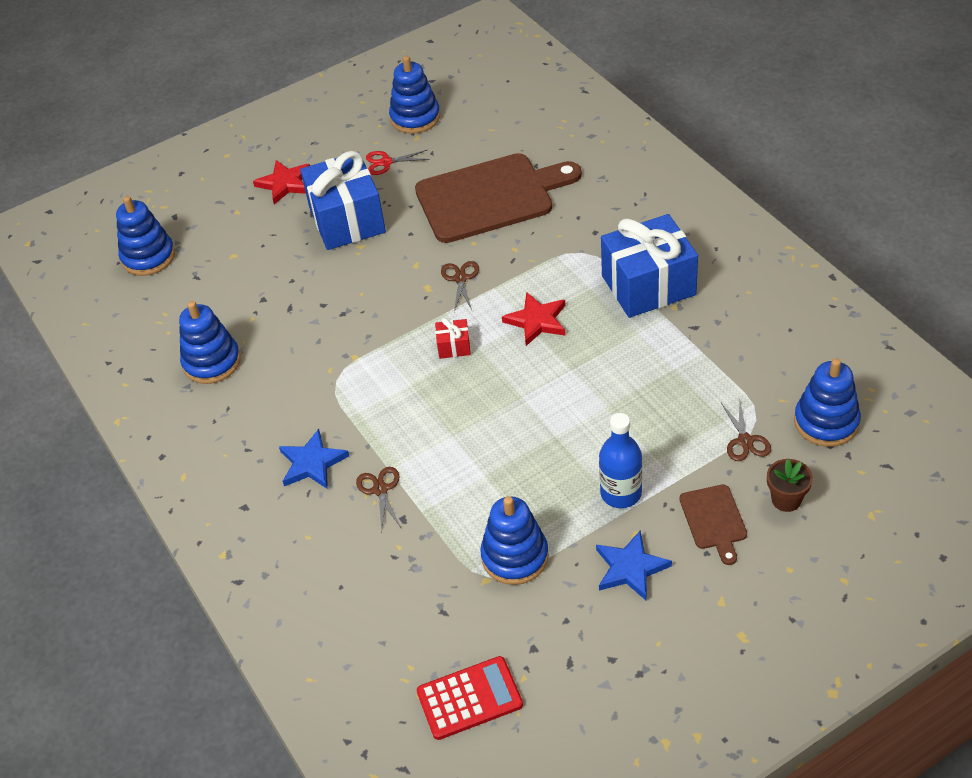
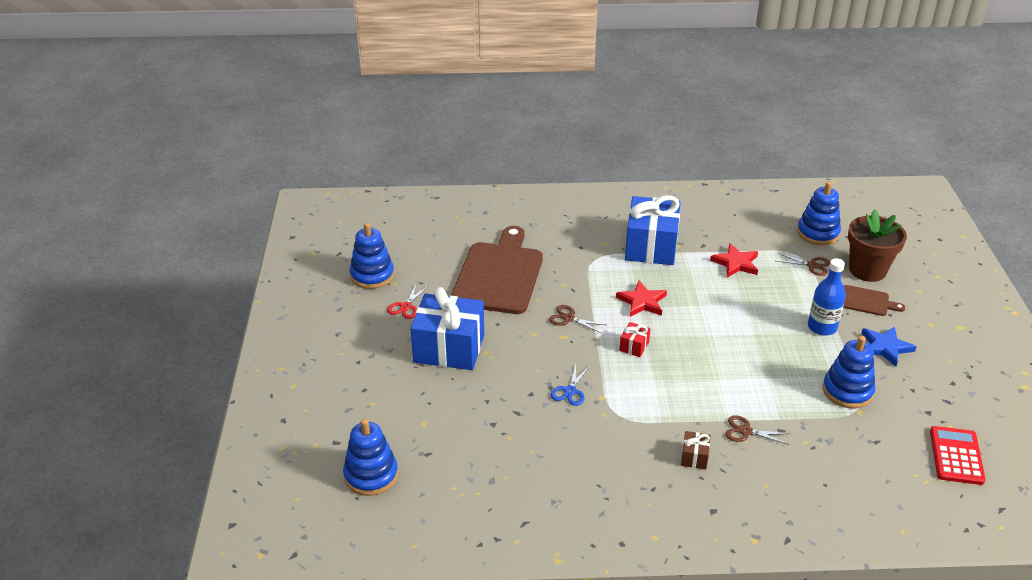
camera: 65 degrees left, 10 degrees down
blue stacking toy [179,301,241,384] -> none
red star [253,160,310,204] -> red star moved to [710,243,758,278]
blue star [279,429,349,489] -> brown gift [681,431,710,470]
brown flower pot [767,459,813,512] -> brown flower pot [848,209,907,282], size x1.89
none -> blue scissors [551,364,590,406]

